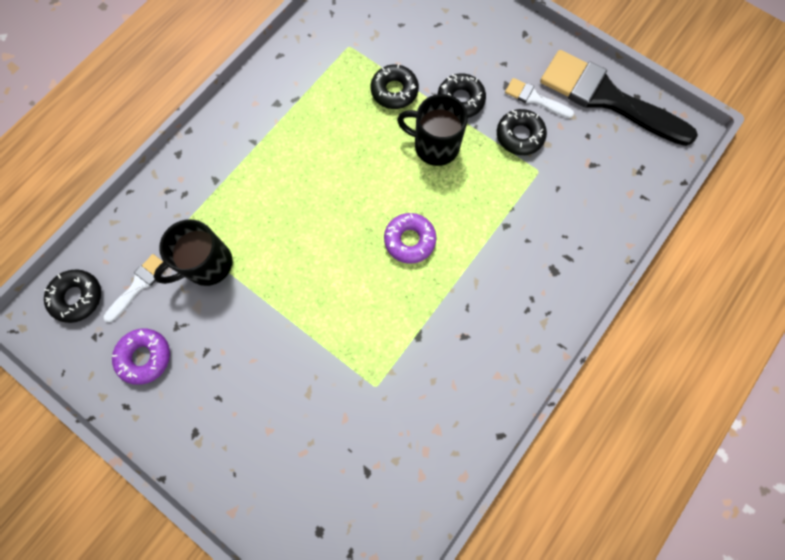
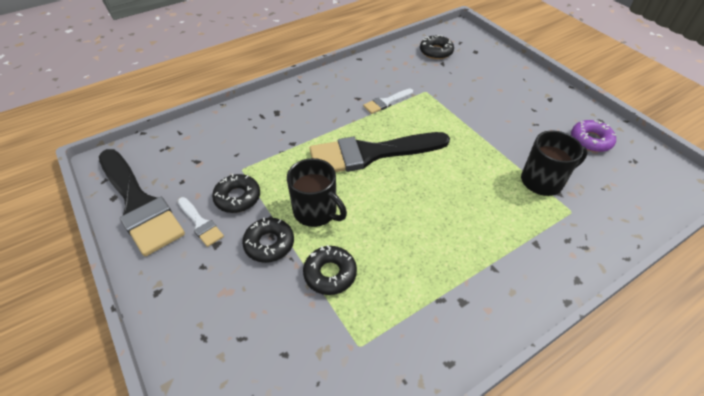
camera: 160 degrees left, 25 degrees down
black donut [44,269,101,323] -> black donut moved to [420,35,454,59]
white brush [104,254,163,322] -> white brush moved to [363,89,413,114]
purple donut [384,213,436,264] -> black brush [309,132,450,172]

